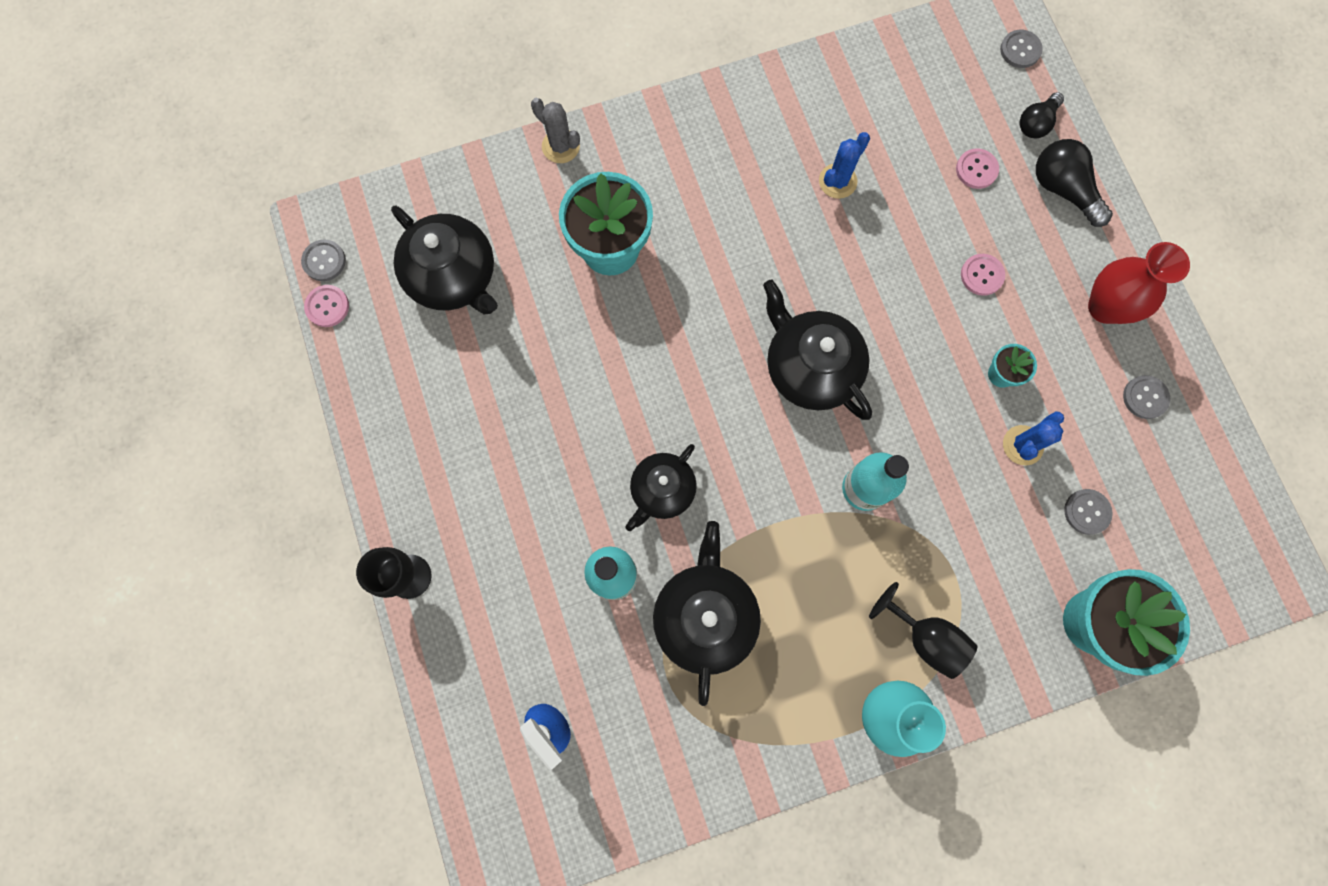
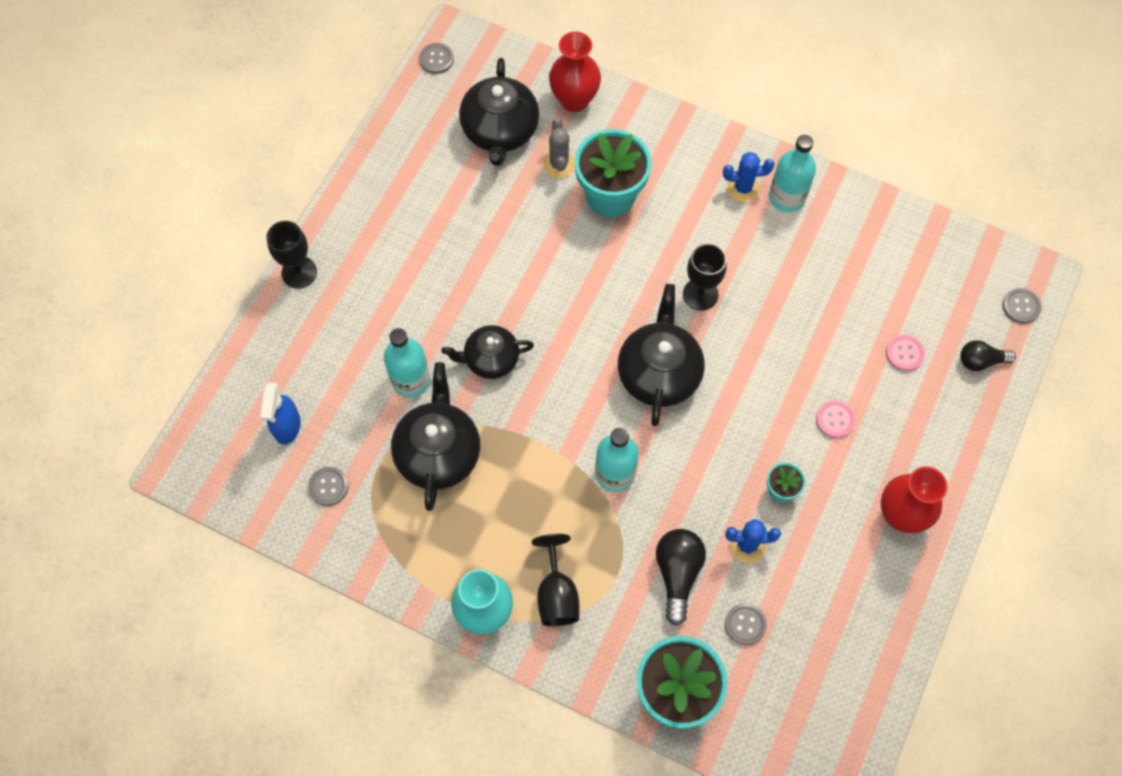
camera: 45 degrees right, 10 degrees down
pink button [304,285,349,327] -> none
grey cactus [531,98,580,163] -> grey cactus moved to [543,118,575,178]
black teapot [653,521,761,706] -> black teapot turned 45 degrees counterclockwise [391,362,480,511]
blue cactus [819,132,870,199] -> blue cactus moved to [723,152,775,202]
black light bulb [1036,139,1113,227] -> black light bulb moved to [656,529,706,626]
grey button [1123,375,1170,419] -> grey button moved to [308,467,349,506]
none -> red vase [549,31,601,112]
none -> black goblet [683,243,727,311]
none -> turquoise bottle [769,135,816,212]

